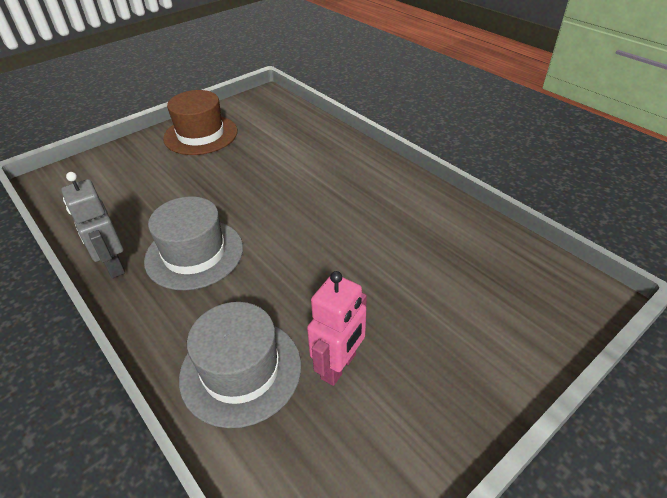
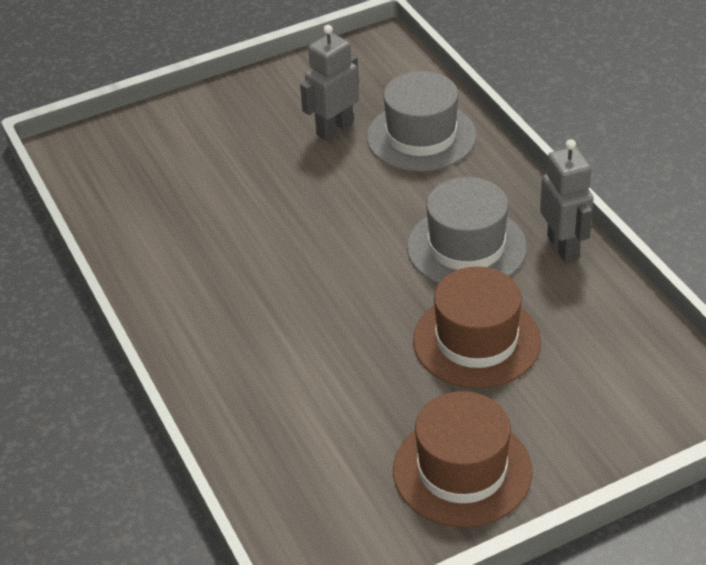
camera: 165 degrees left, 0 degrees up
pink robot [307,271,367,386] -> grey robot [300,25,359,140]
none -> brown hat [413,266,541,389]

